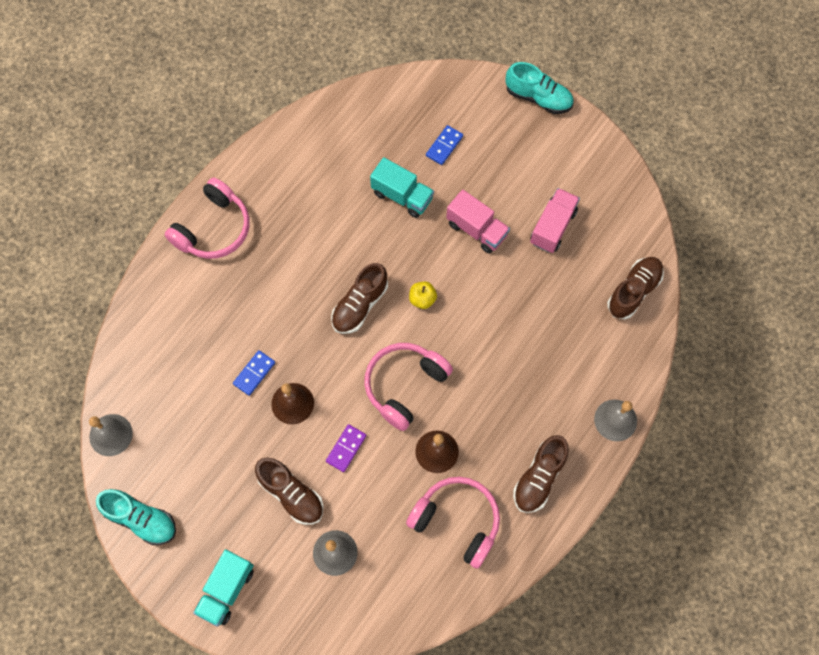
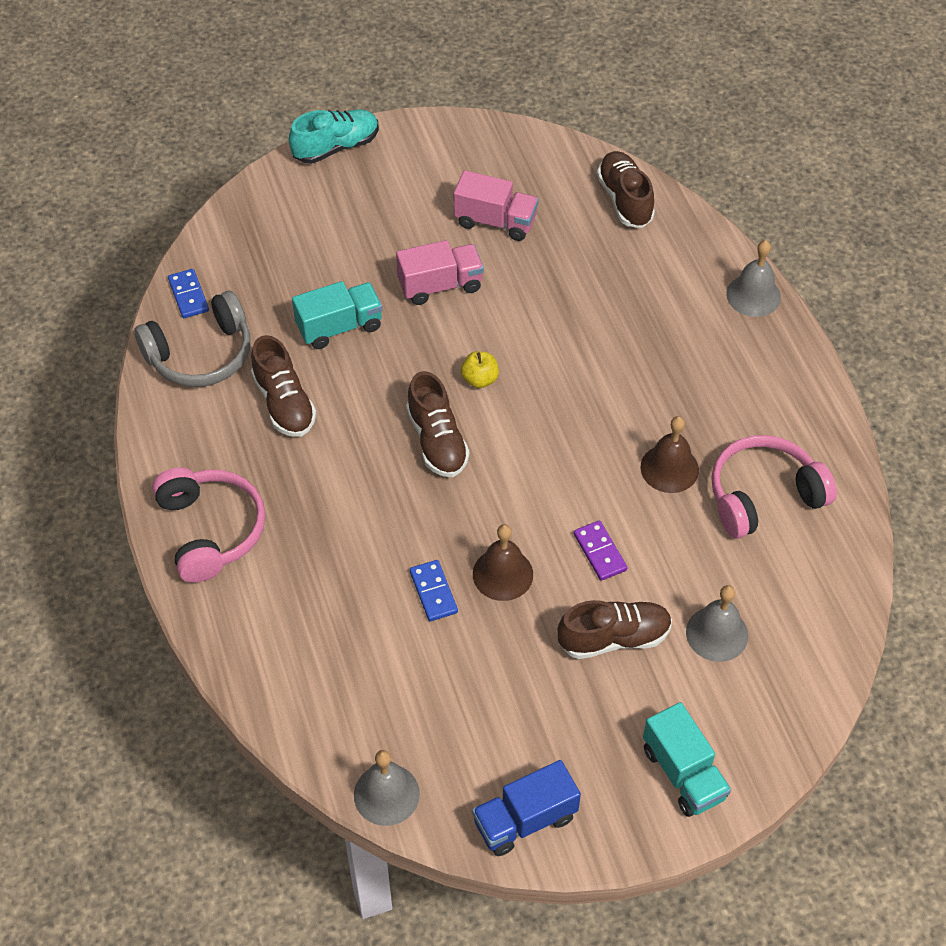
camera: 55 degrees left, 15 degrees down
turquoise shoe [96,489,176,545] -> blue truck [472,760,581,856]
pink headphones [364,343,453,431] -> none
blue domino [426,125,463,165] -> blue domino moved to [168,269,209,318]
brown shoe [513,435,569,513] -> brown shoe moved to [251,335,317,437]
pink truck [530,188,580,253] -> pink truck turned 135 degrees clockwise [454,170,538,241]
none -> grey headphones [134,291,251,387]

